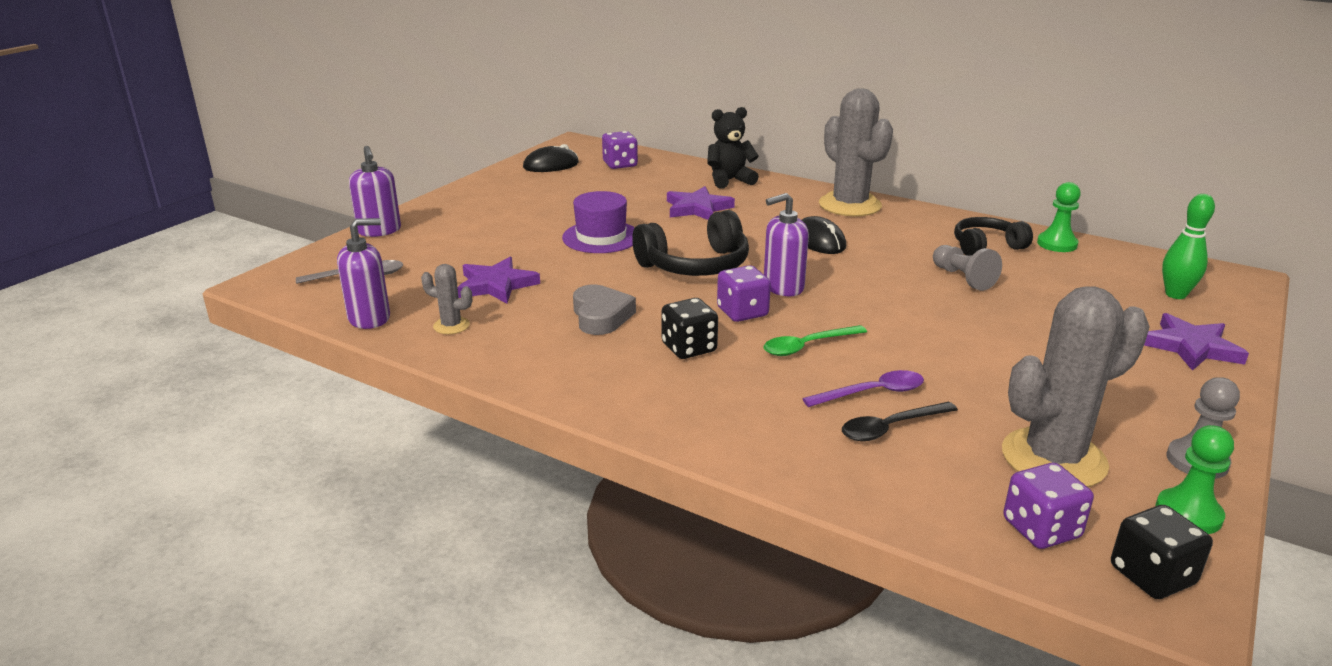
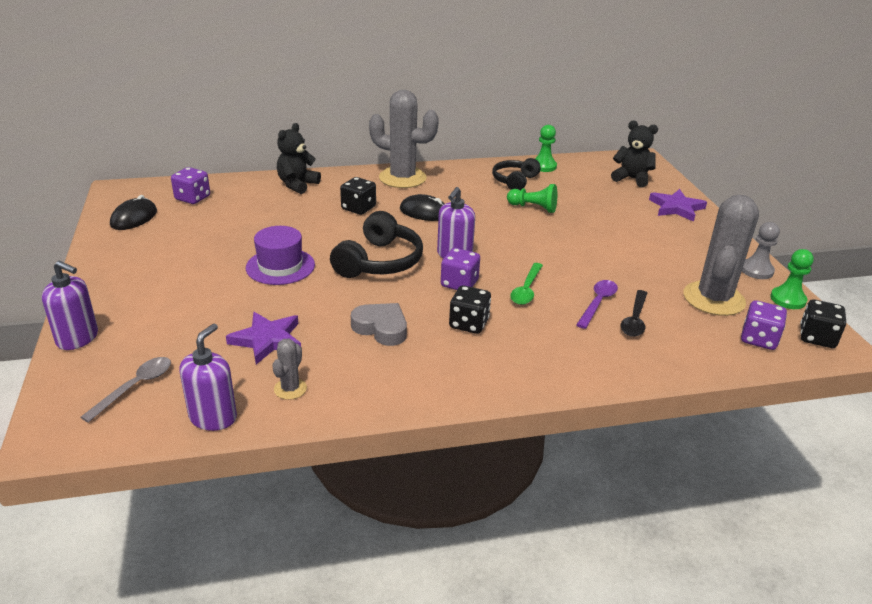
camera: 45 degrees left, 5 degrees up
grey cactus [421,264,472,334] -> grey cactus turned 45 degrees counterclockwise [272,339,307,400]
purple star [667,186,735,220] -> none
grey pawn [933,245,1002,291] -> green pawn [507,184,557,213]
green bowling pin [1162,194,1215,299] -> black teddy bear [611,121,658,188]
none -> black dice [340,177,376,215]

